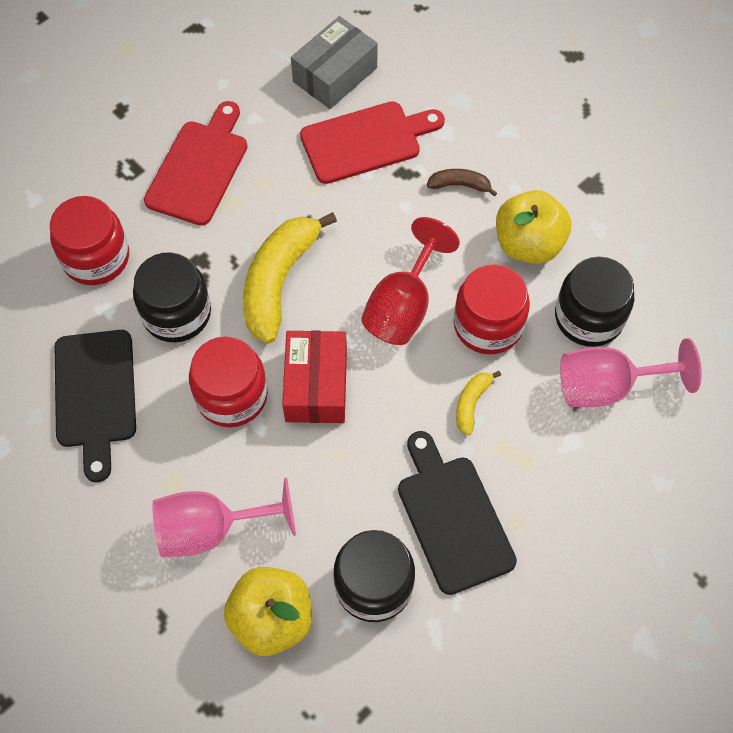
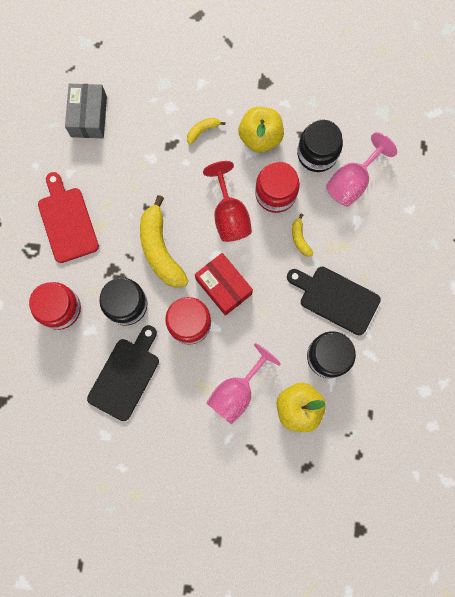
camera: 40 degrees left, 15 degrees up
black cutting board [55,330,136,482] -> black cutting board turned 105 degrees counterclockwise [87,325,159,421]
red cutting board [300,101,445,184] -> none
brown banana [427,169,497,197] -> yellow banana [187,118,225,145]

